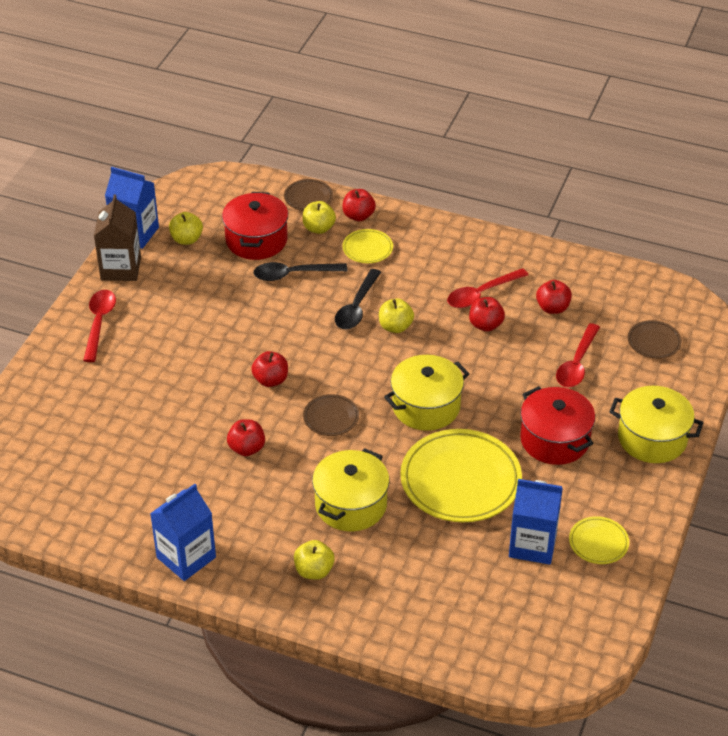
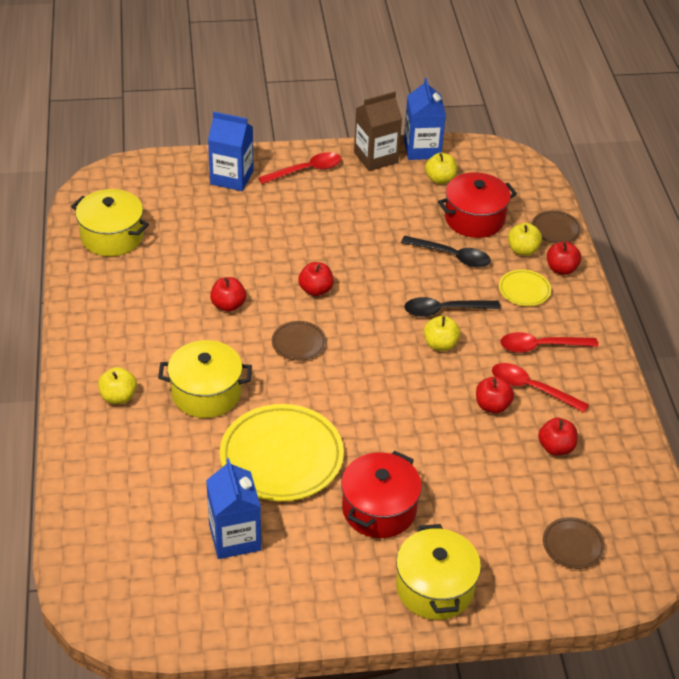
camera: 60 degrees right, 0 degrees up
blue carton [150,484,216,581] -> blue carton moved to [208,112,254,191]
black spoon [253,262,348,281] -> black spoon turned 150 degrees clockwise [401,236,491,268]
yellow pot [384,355,469,431] -> yellow pot moved to [71,189,149,256]
red spoon [556,323,600,387] -> red spoon moved to [500,332,598,353]
yellow plate [569,516,629,564] -> none

